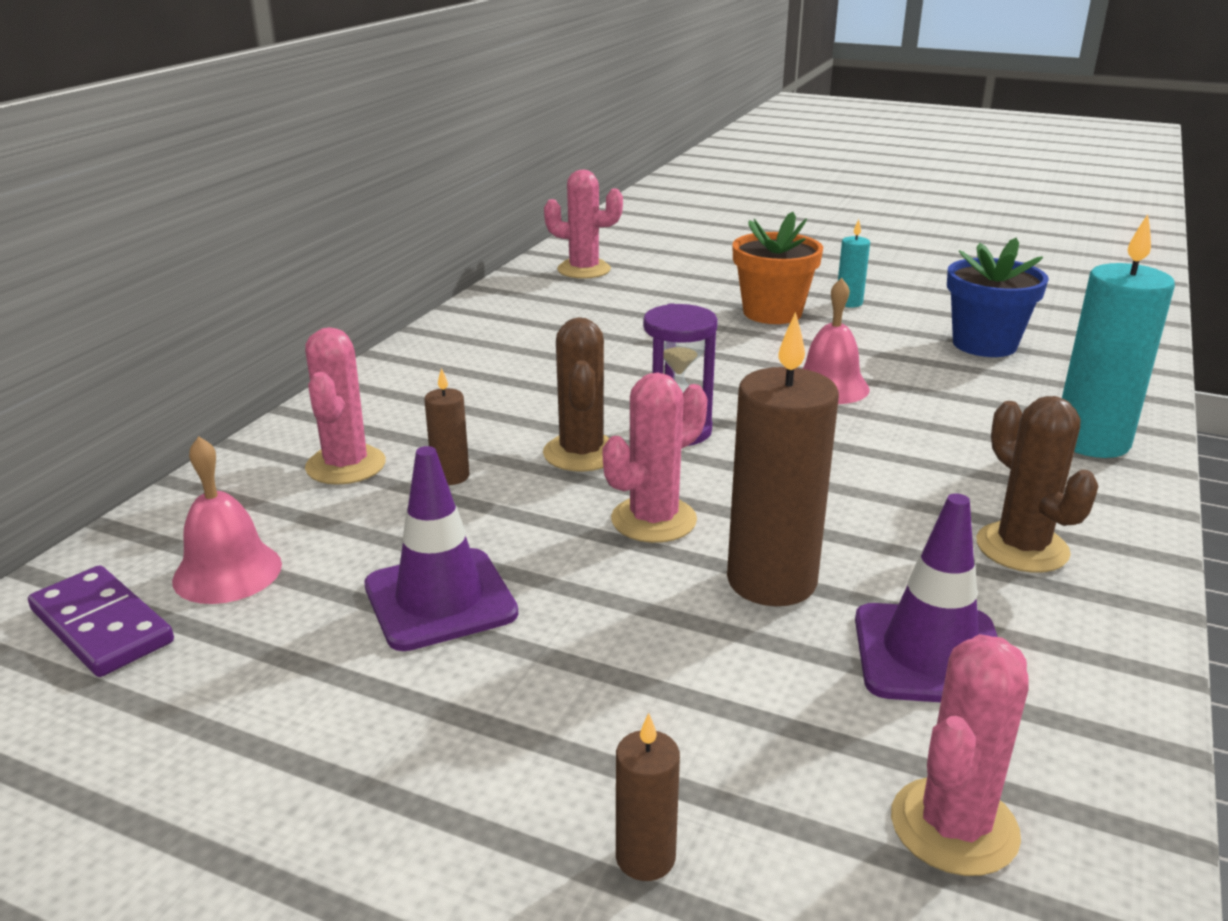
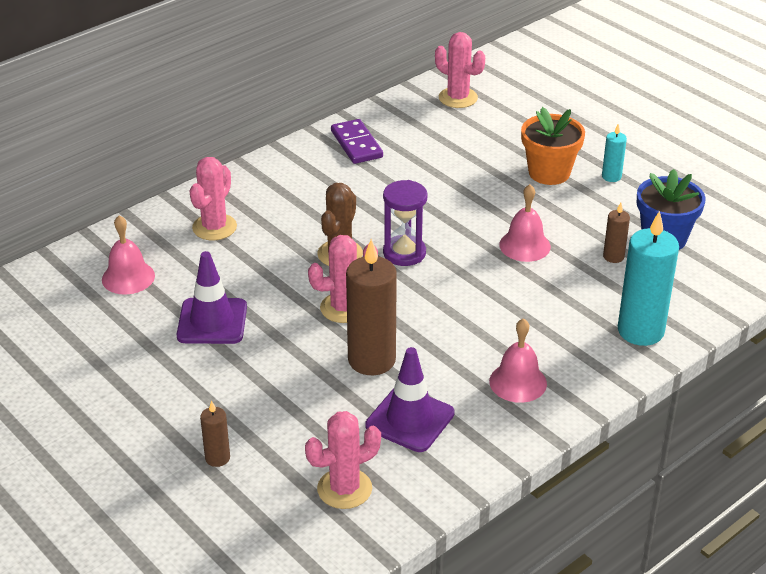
camera: 25 degrees right, 10 degrees up
purple domino [28,565,174,677] -> purple domino moved to [331,119,383,164]
brown candle [424,368,469,485] -> brown candle moved to [603,203,630,263]
brown cactus [976,396,1098,573] -> pink bell [489,318,547,403]

